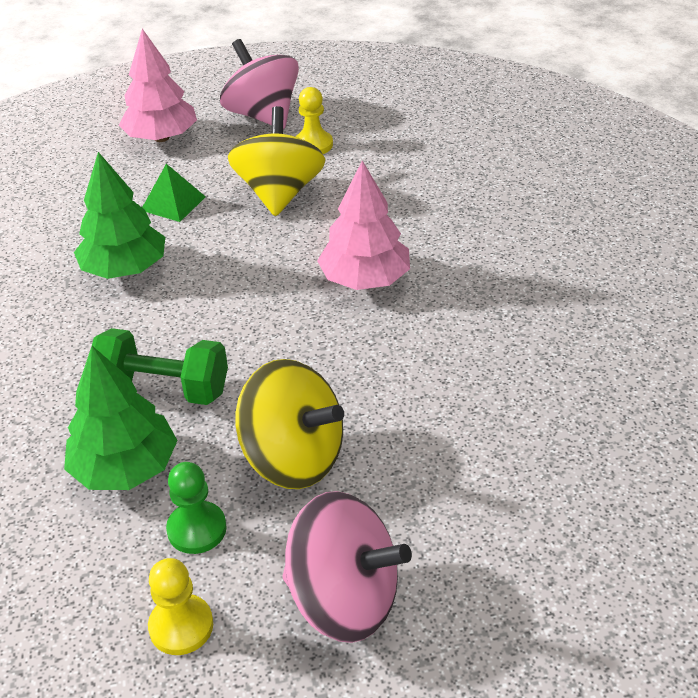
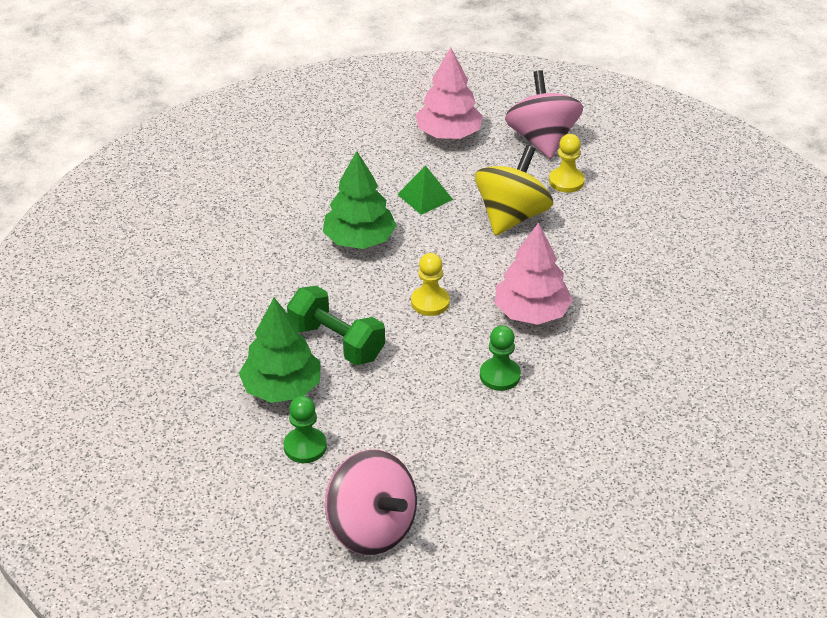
camera: 25 degrees right, 0 degrees up
yellow pawn [148,558,213,655] -> yellow pawn moved to [411,253,450,316]
yellow spinning top [236,359,344,489] -> none
none -> green pawn [480,325,521,391]

